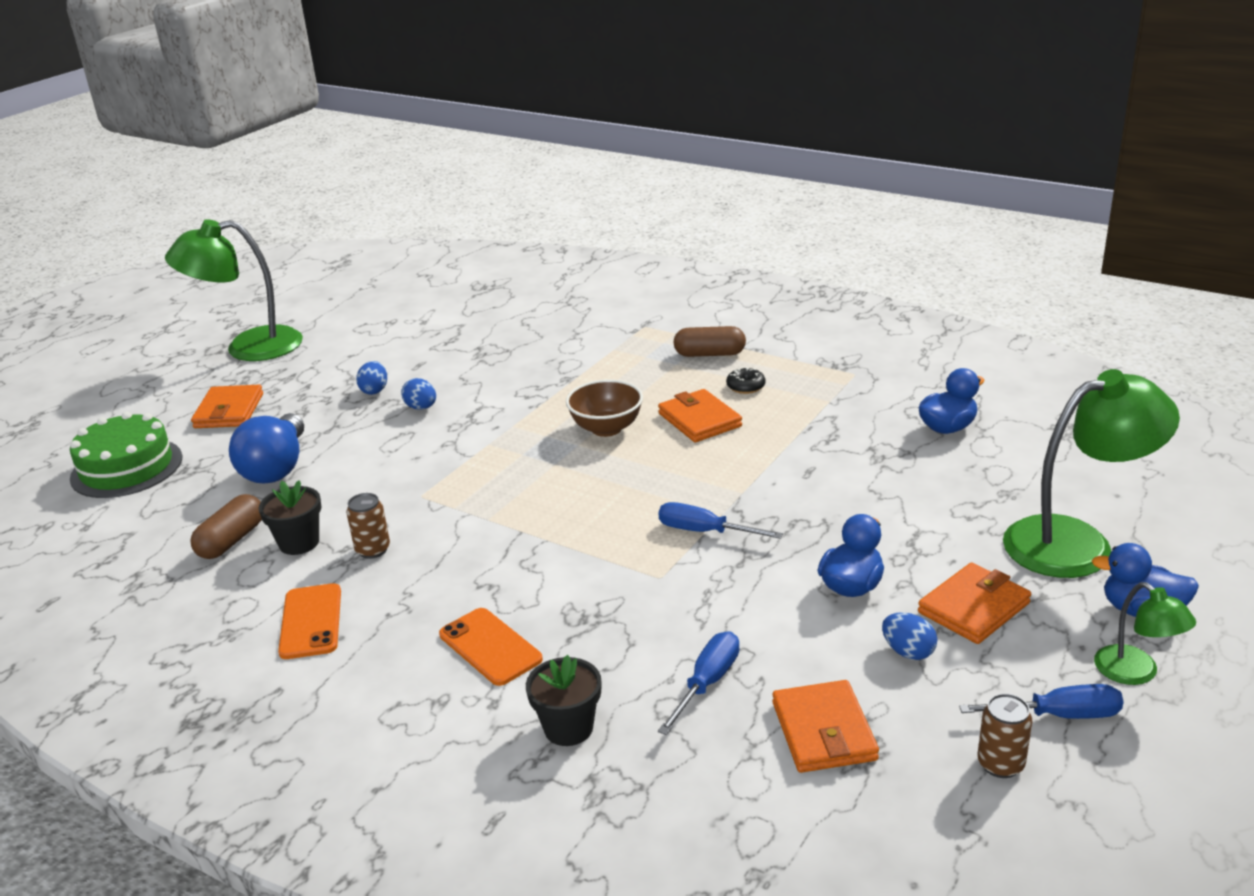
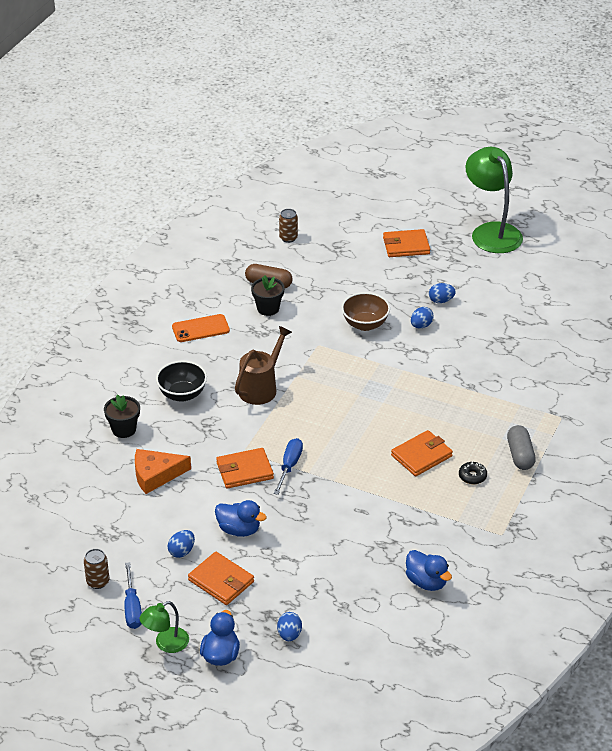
camera: 80 degrees right, 10 degrees up
green cake [70,412,183,498] -> none
blue light bulb [229,413,304,483] -> none
brown can [346,493,390,559] -> brown can moved to [279,209,298,243]
orange phone [439,608,543,686] -> black bowl [156,361,207,402]
brown bowl [566,379,643,437] -> brown bowl moved to [341,292,390,331]
blue screwdriver [658,632,739,735] -> orange cheese [135,449,191,494]
brown capsule [673,326,746,357] -> grey capsule [507,425,536,470]
orange wallet [772,680,879,773] -> orange wallet moved to [216,448,274,489]
green lamp [1003,369,1180,578] -> blue egg [277,612,302,641]
none -> brown watering can [235,326,292,405]

